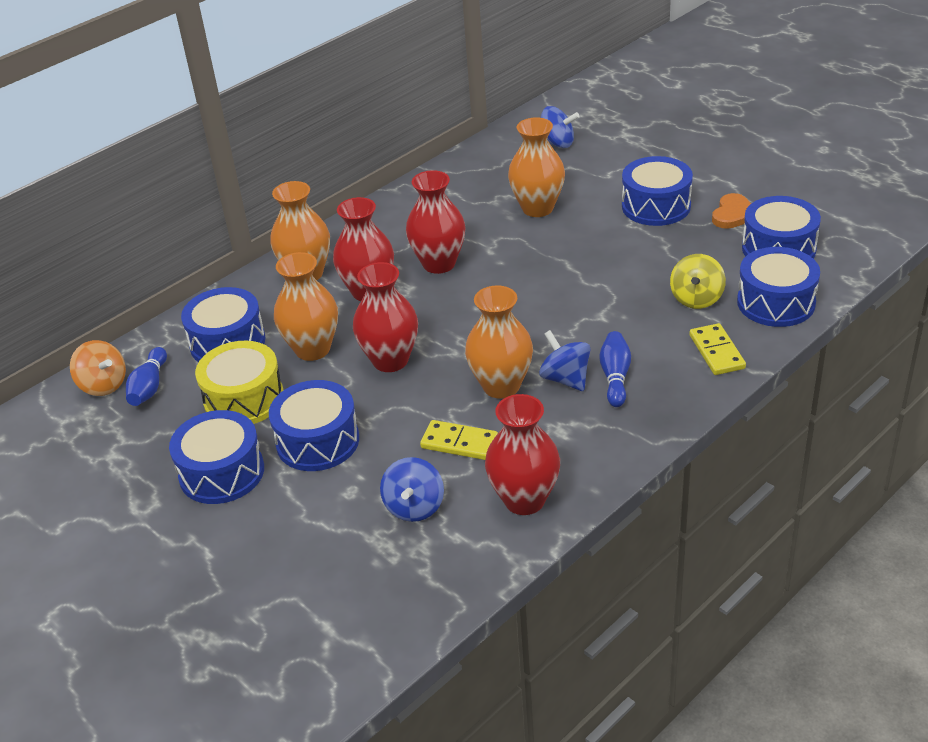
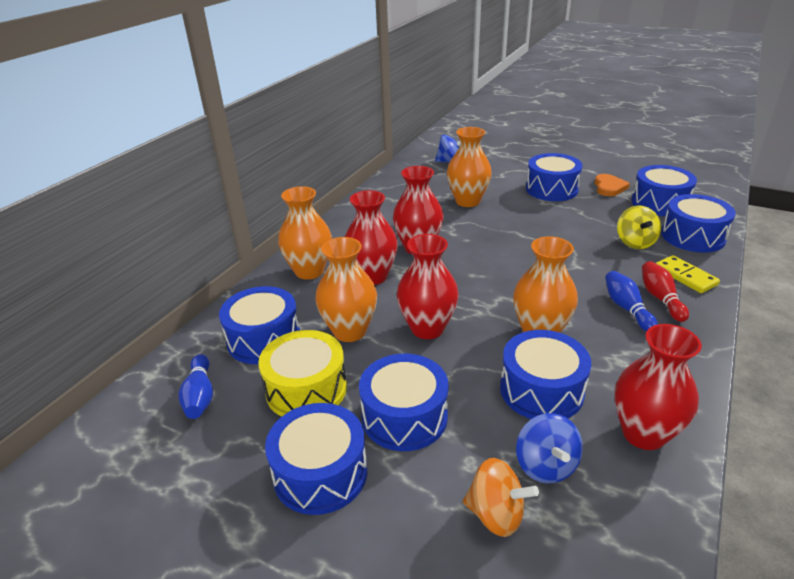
camera: 20 degrees left, 5 degrees down
orange spinning top [70,340,126,396] -> orange spinning top moved to [463,458,539,537]
yellow domino [420,420,498,460] -> blue drum [500,330,592,419]
blue spinning top [539,330,591,391] -> none
none -> red bowling pin [642,261,689,322]

